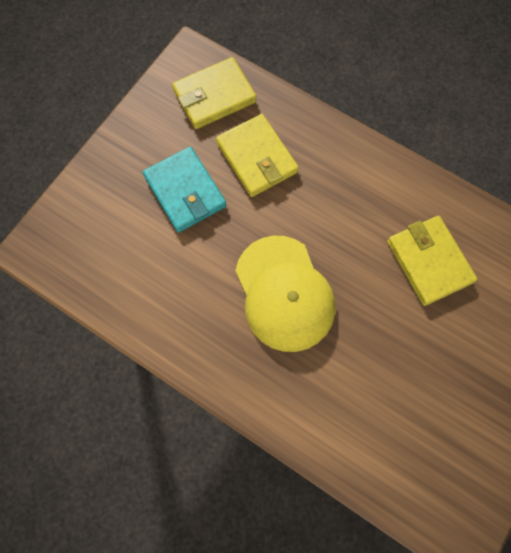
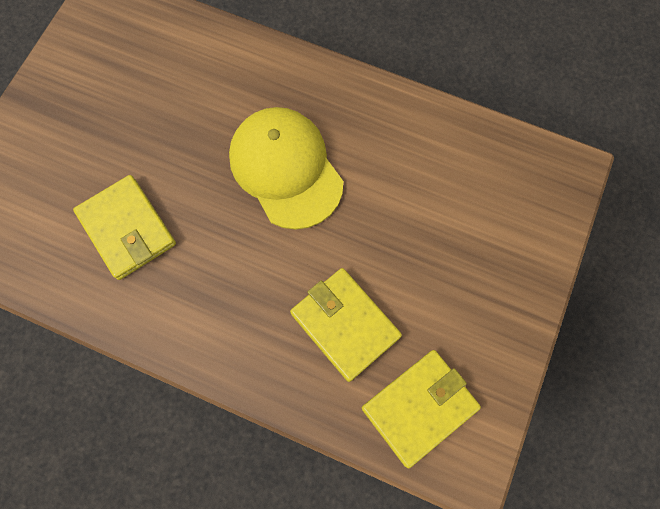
camera: 170 degrees right, 0 degrees up
turquoise wallet [143,147,226,232] -> none

